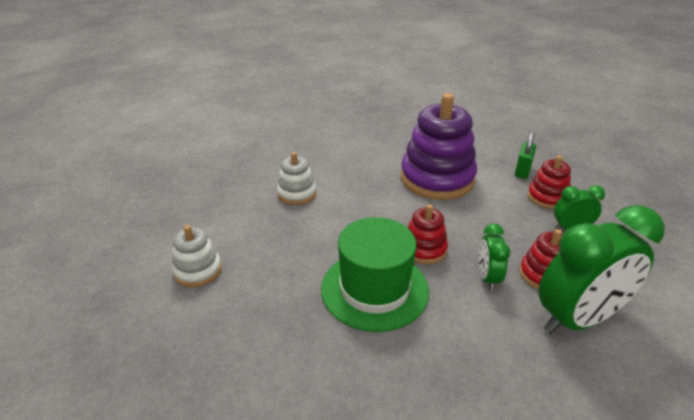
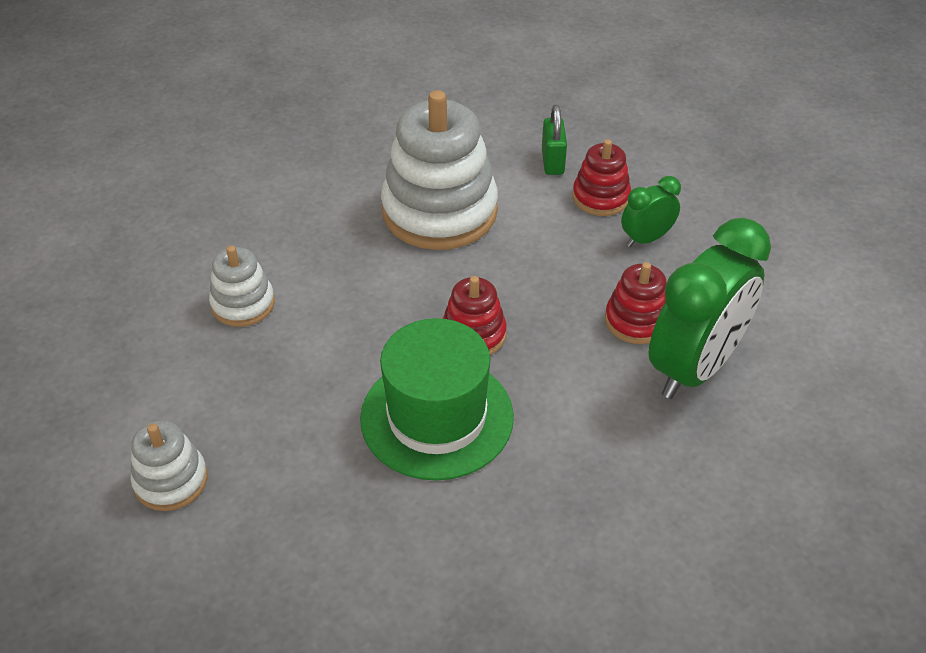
camera: 25 degrees left, 10 degrees up
purple stacking toy [401,93,477,200] -> white stacking toy [381,90,498,250]
green clock [478,223,510,291] -> none

